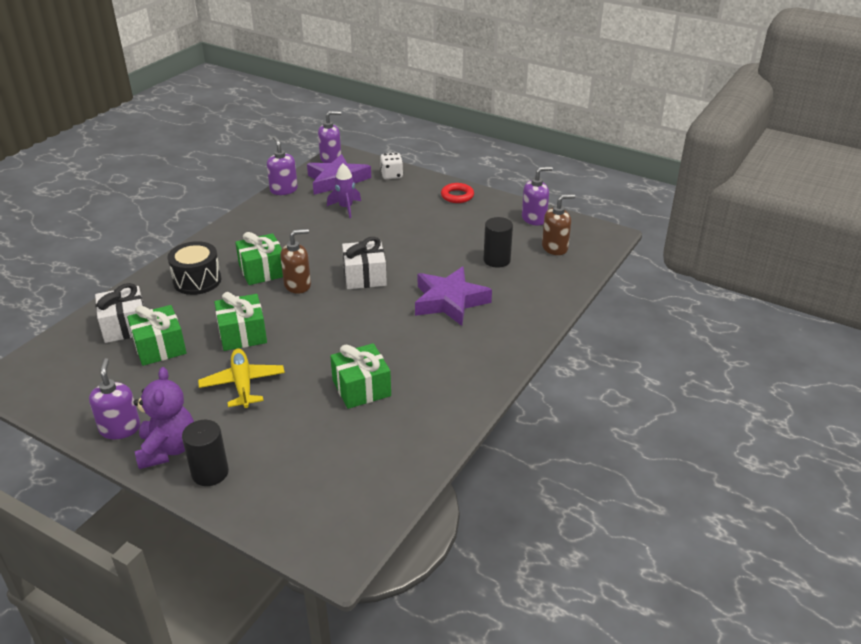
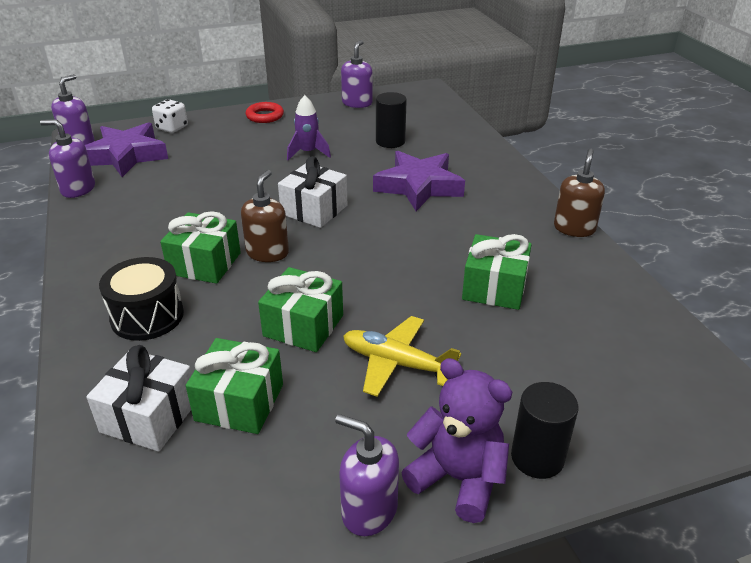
camera: 50 degrees left, 0 degrees up
purple rocket [327,164,361,218] -> purple rocket moved to [287,95,331,160]
brown soap dispenser [542,194,575,255] -> brown soap dispenser moved to [554,149,605,237]

